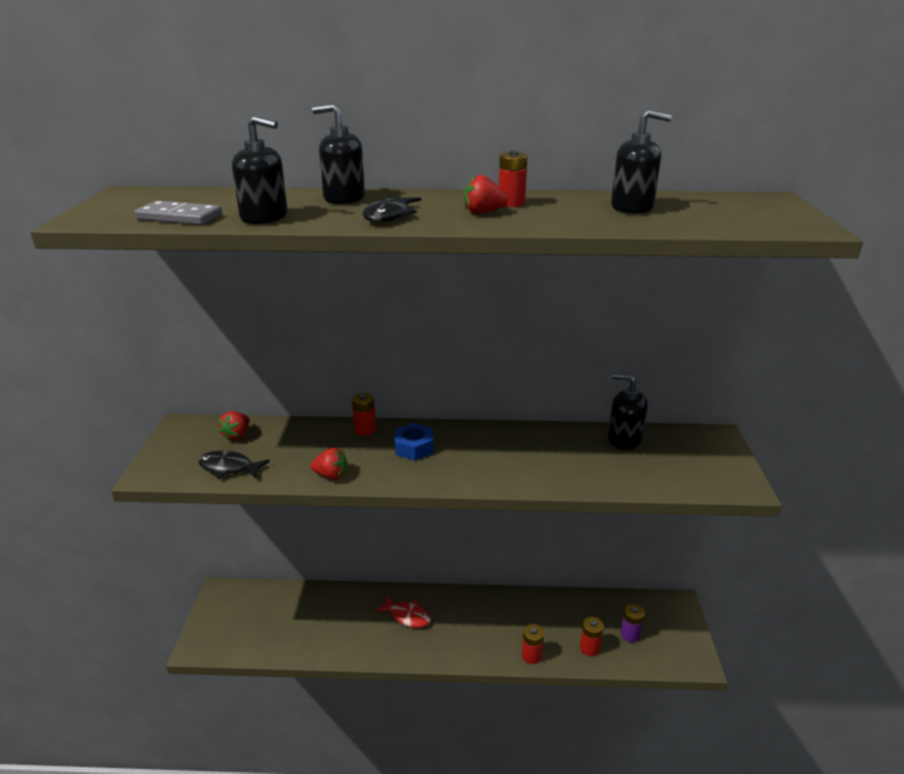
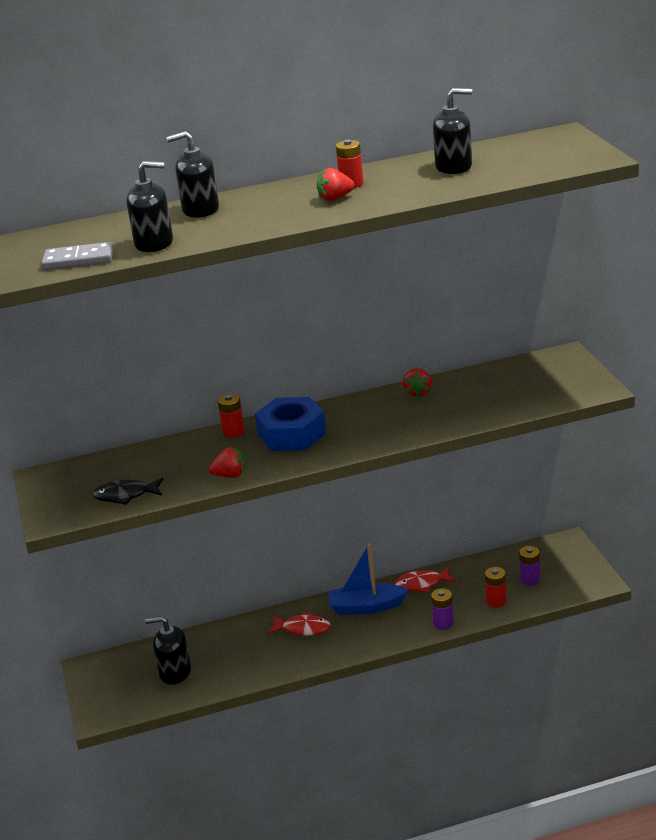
camera: 15 degrees left, 0 degrees up
red strawberry [219,411,250,441] -> red strawberry moved to [403,368,432,397]
black fish [363,195,421,222] -> none
blue nut [394,423,434,461] -> blue nut [255,397,326,451], size x1.60
red battery [522,624,544,664] -> purple battery [431,588,454,630]
black soap dispenser [608,373,648,450] -> black soap dispenser moved to [145,616,191,685]
none -> blue boat [328,543,409,615]
none -> red fish [395,567,456,592]

